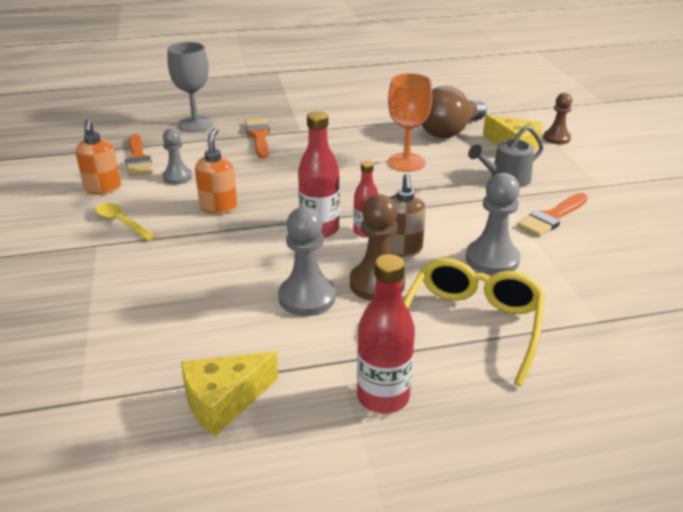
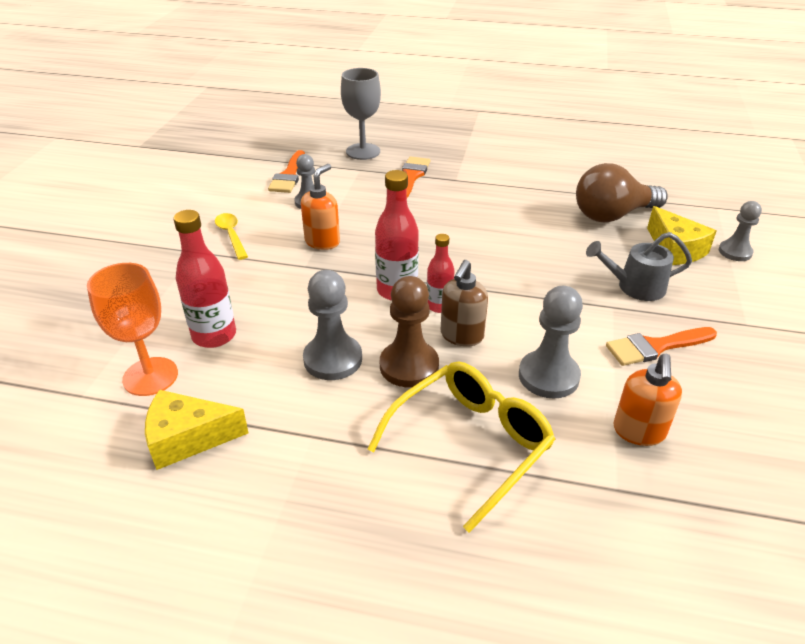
camera: 25 degrees right, 5 degrees up
orange soap dispenser [76,119,121,195] -> orange soap dispenser moved to [613,354,682,446]
red bottle [357,254,415,413] -> red bottle moved to [173,210,236,348]
orange goblet [388,73,432,172] -> orange goblet moved to [87,263,178,396]
brown pawn [544,93,572,144] -> grey pawn [719,201,762,261]

